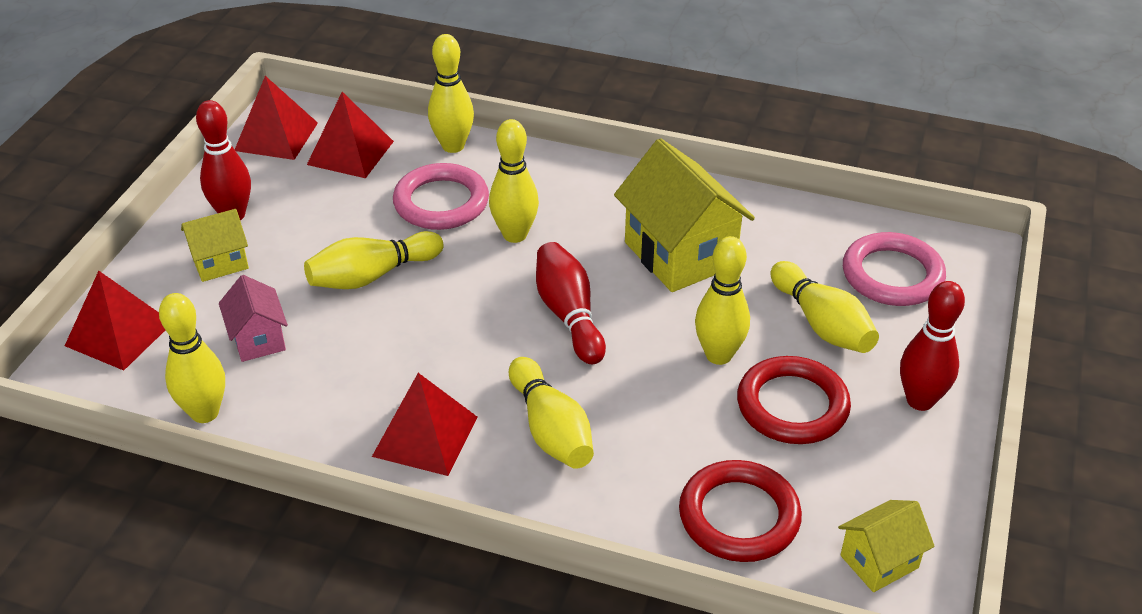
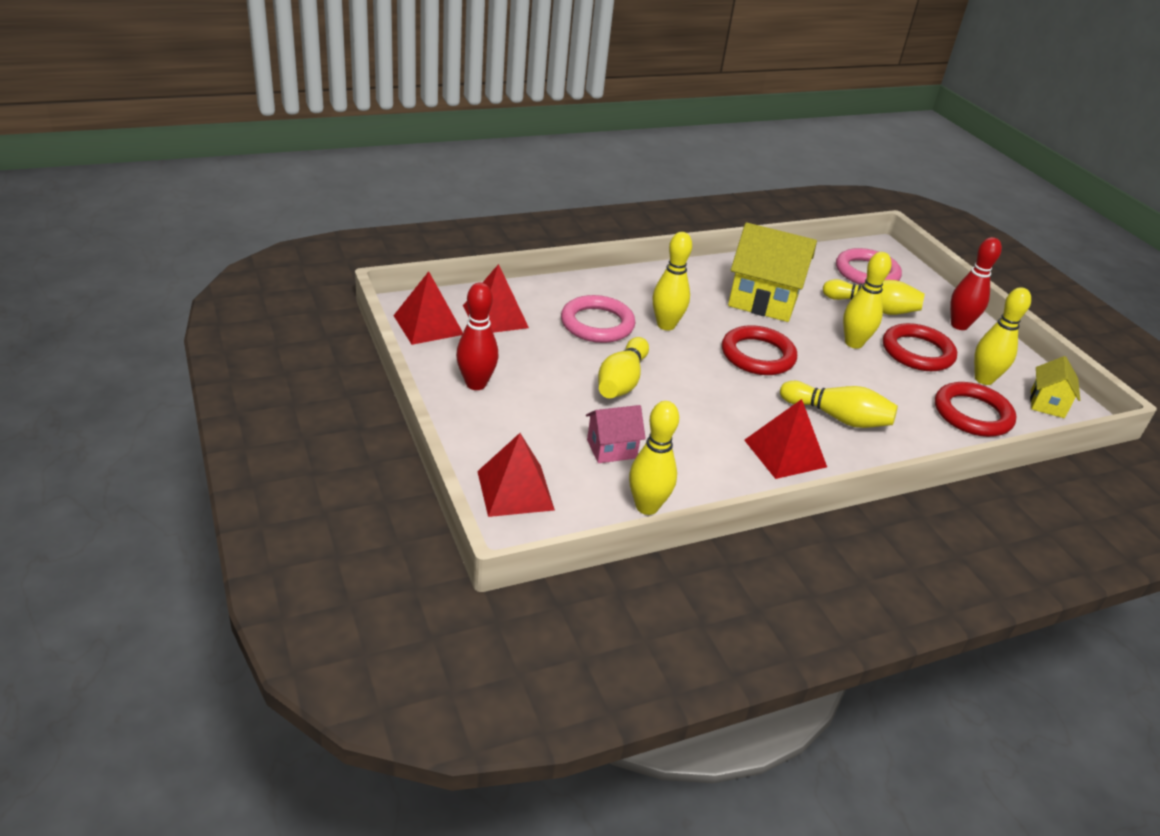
camera: 45 degrees left, 5 degrees down
yellow house [181,209,249,282] -> none
pink house [219,275,288,362] -> pink house turned 45 degrees counterclockwise [586,405,646,463]
yellow bowling pin [428,34,474,153] -> yellow bowling pin moved to [974,287,1031,385]
red bowling pin [536,242,606,364] -> red ring [722,325,797,375]

